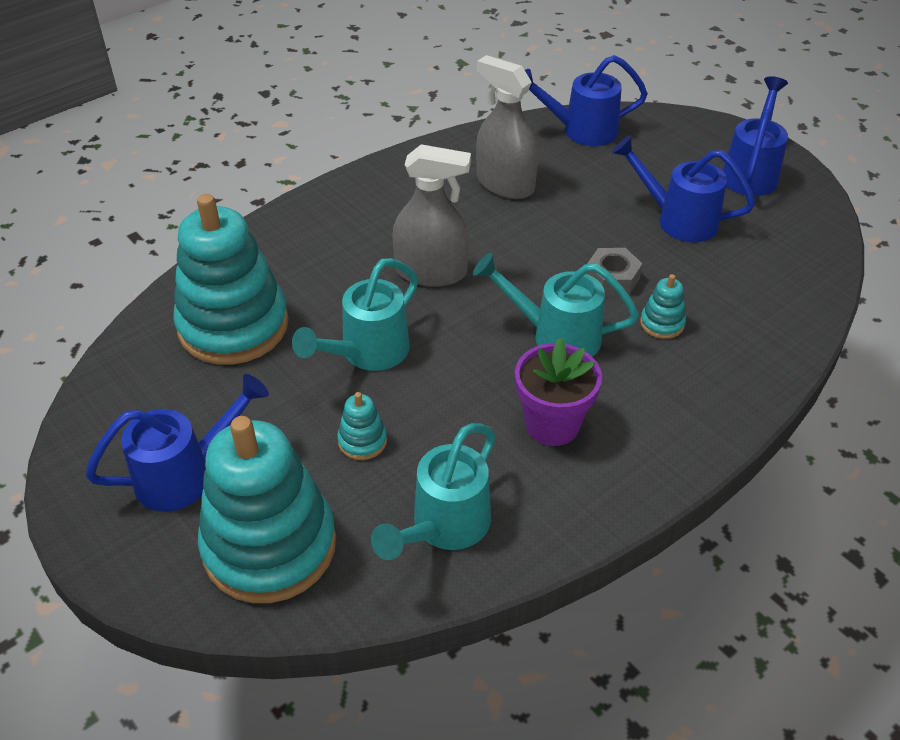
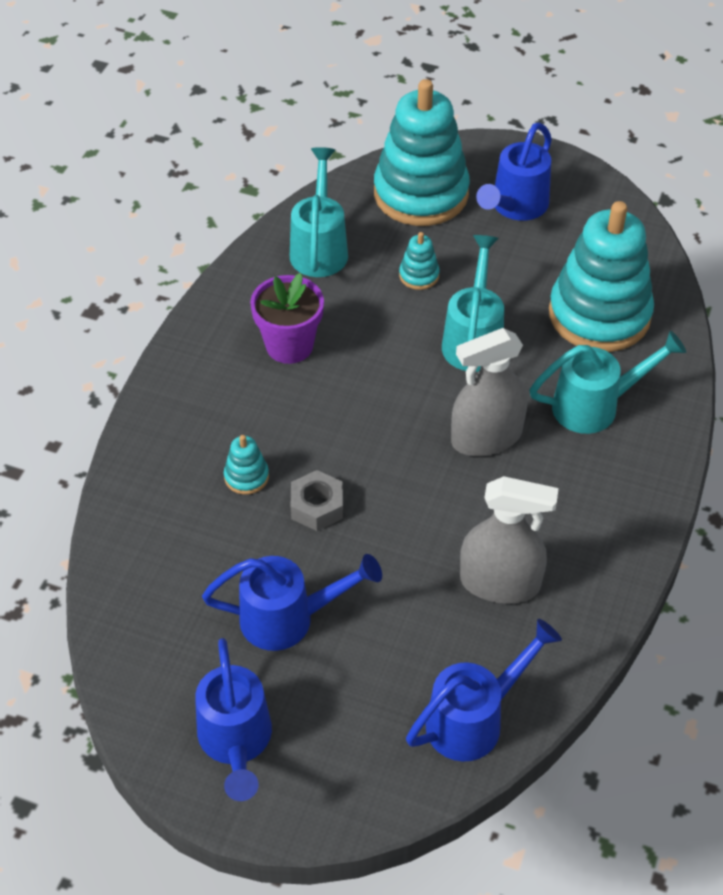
camera: 150 degrees right, 5 degrees up
turquoise watering can [473,253,639,357] -> turquoise watering can moved to [529,330,686,434]

